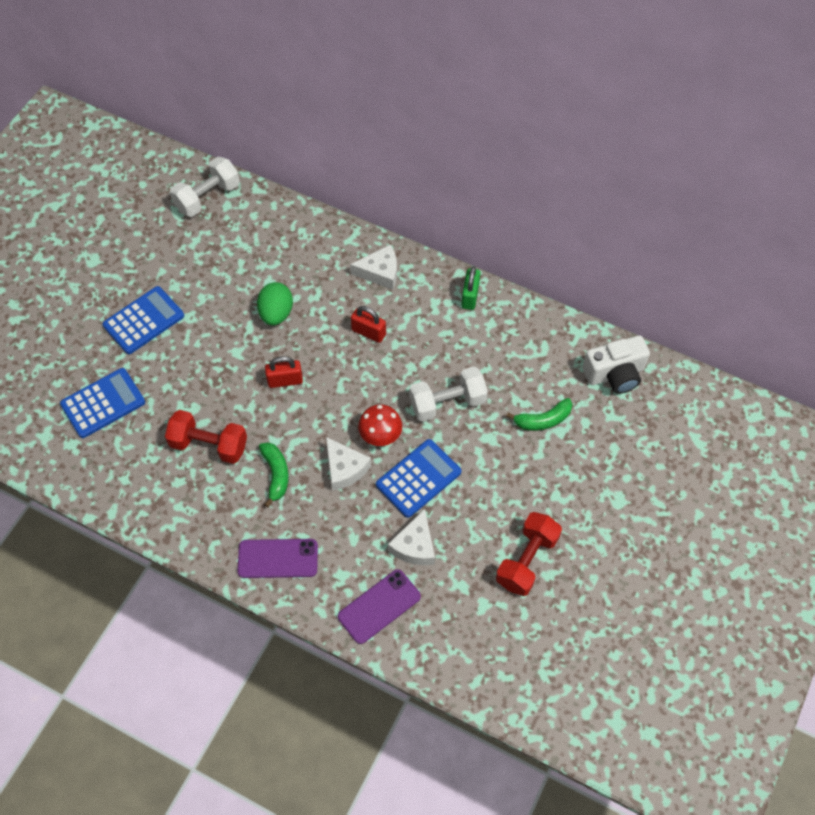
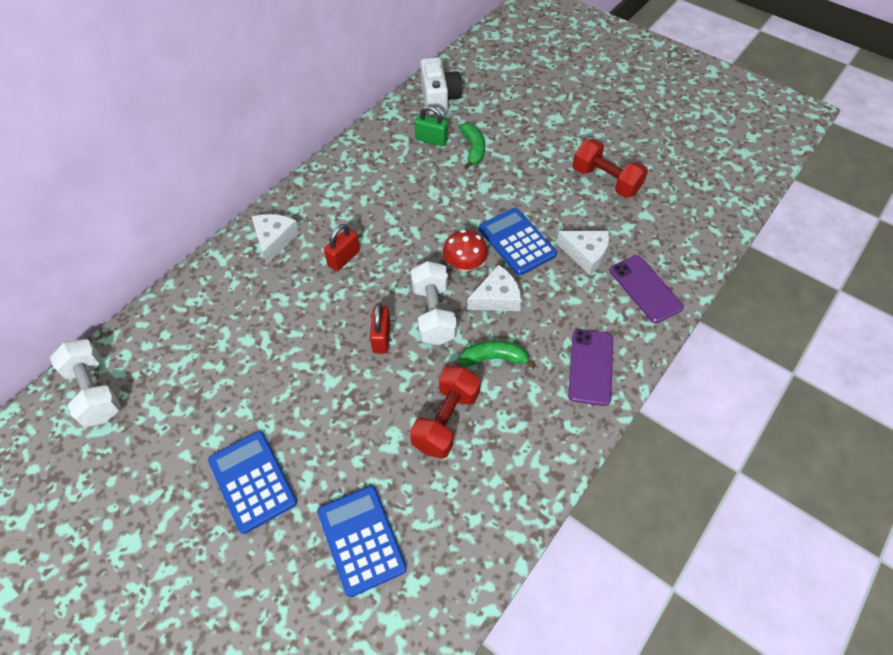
camera: 80 degrees left, 5 degrees down
green egg [257,282,293,326] -> none
white dumbbell [409,367,488,422] -> white dumbbell moved to [411,261,457,345]
green padlock [461,266,480,310] -> green padlock moved to [415,106,448,146]

